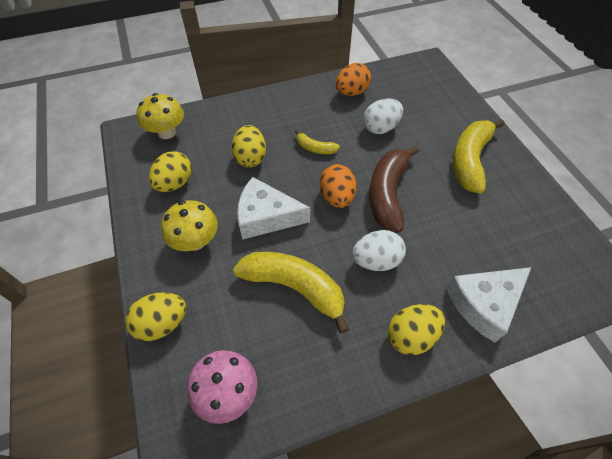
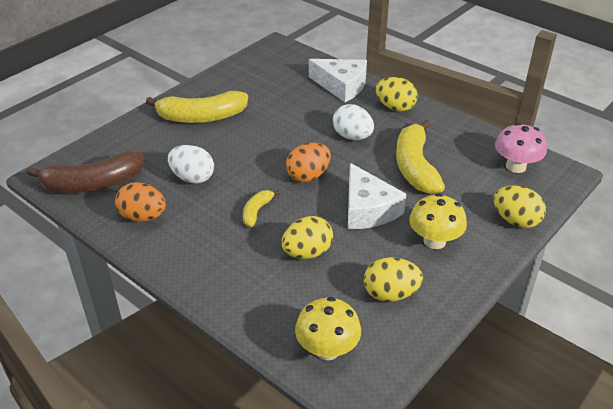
camera: 120 degrees left, 15 degrees down
yellow banana [295,130,340,154] -> yellow banana turned 150 degrees counterclockwise [243,190,280,227]
brown banana [369,146,419,233] -> brown banana moved to [27,151,144,193]

